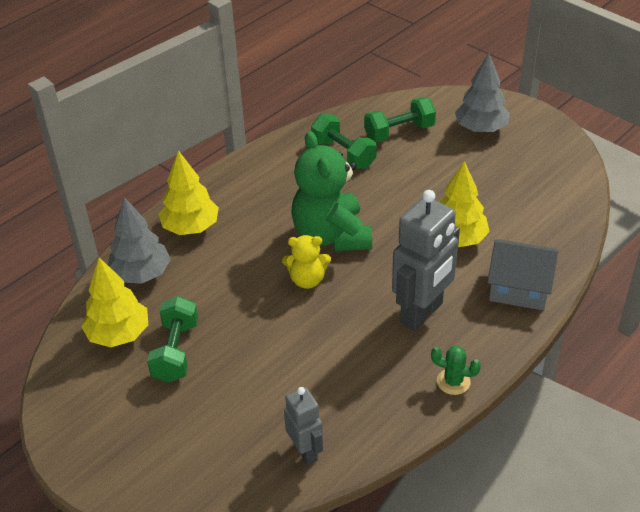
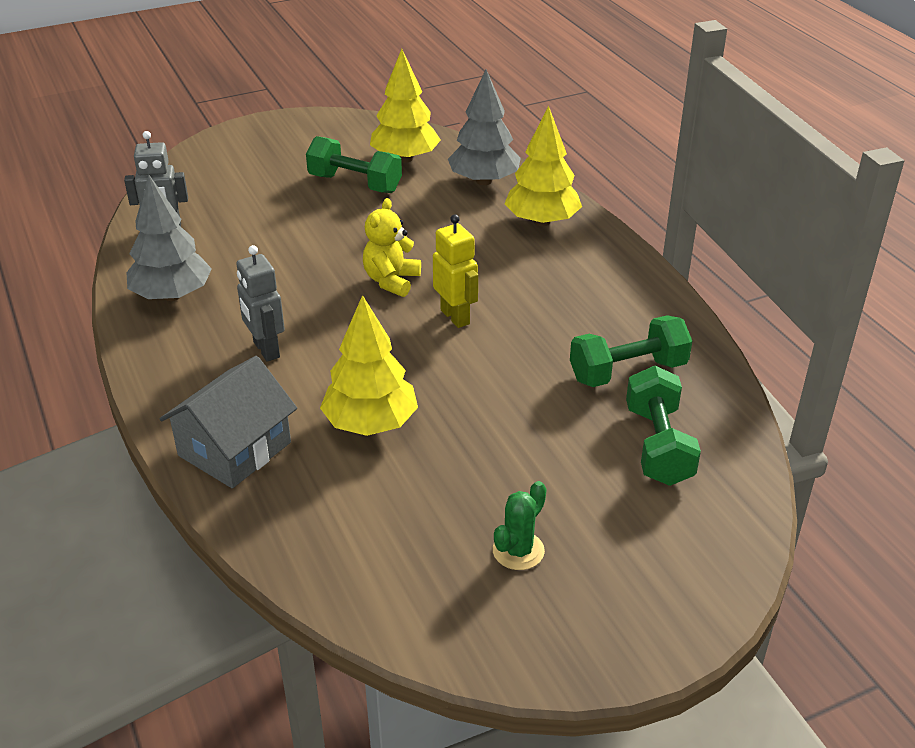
camera: 110 degrees right, 5 degrees down
green teddy bear [291,131,372,251] -> yellow robot [433,214,478,328]
grey robot [392,190,460,331] -> grey robot [236,245,285,362], size x0.57
green cactus [431,346,481,395] -> green cactus moved to [493,481,547,570]
grey tree [455,53,510,133] -> grey tree moved to [126,174,212,301]

